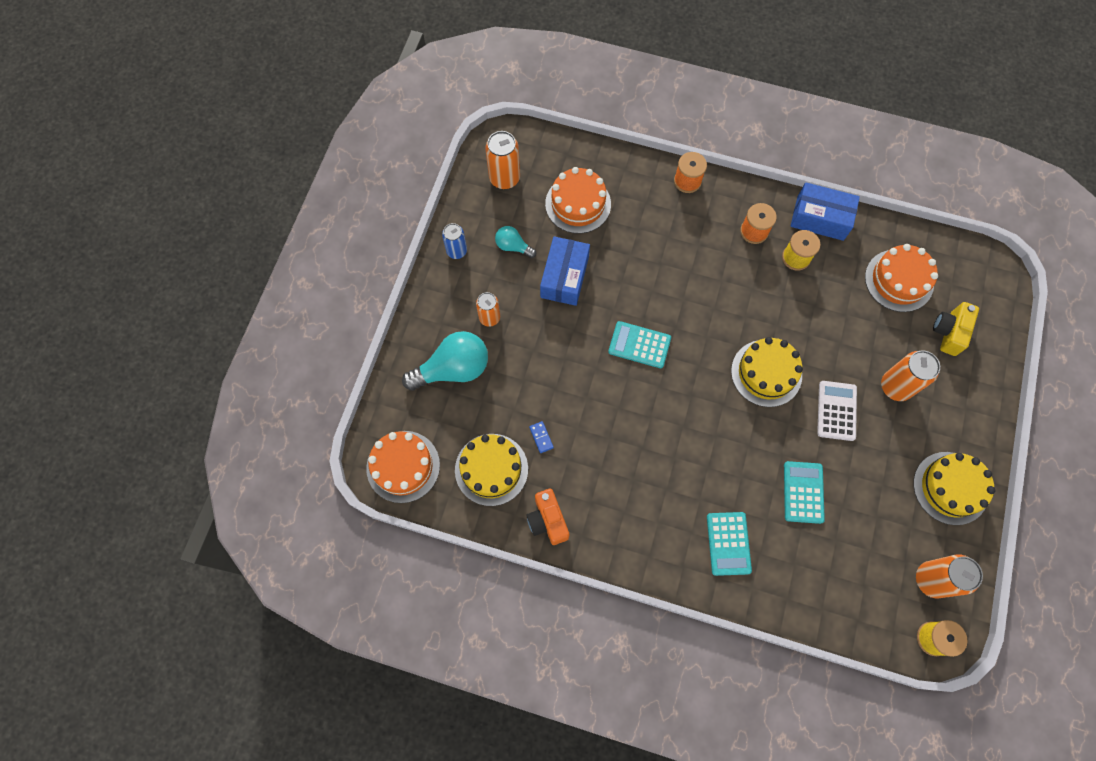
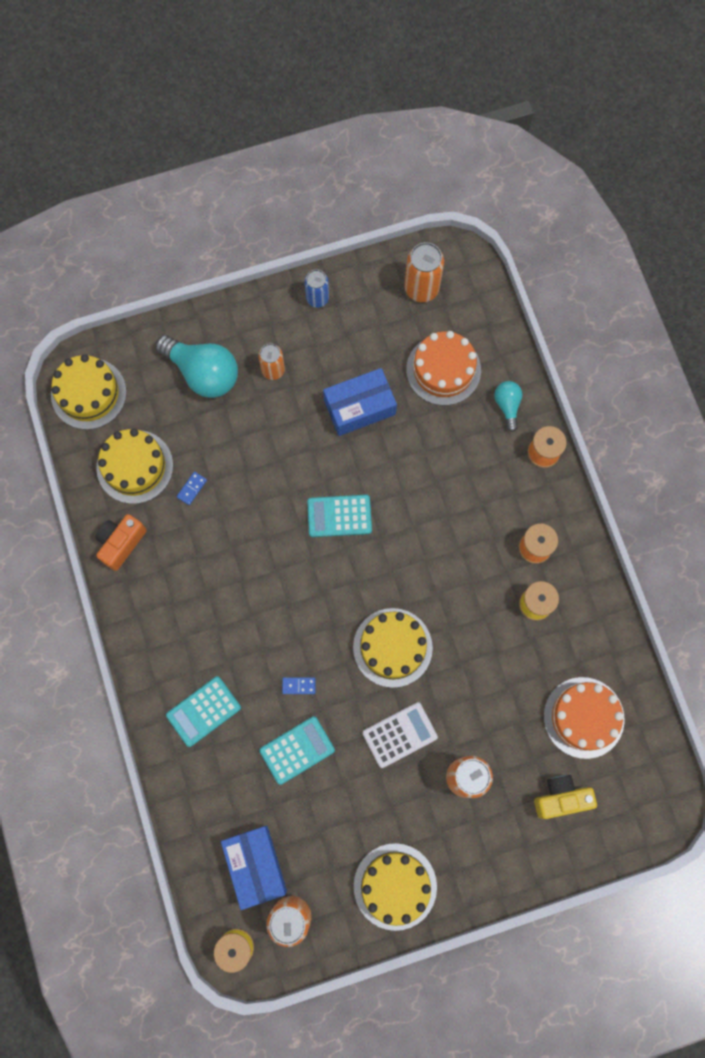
camera: 55 degrees right, 5 degrees up
orange cake [366,431,440,503] -> yellow cake [51,354,127,430]
turquoise light bulb [495,226,536,258] -> turquoise light bulb moved to [494,381,522,432]
turquoise calculator [608,321,671,368] -> turquoise calculator turned 75 degrees counterclockwise [307,495,372,537]
blue box [790,182,860,241] -> blue box moved to [221,825,287,910]
none -> blue domino [282,677,316,694]

